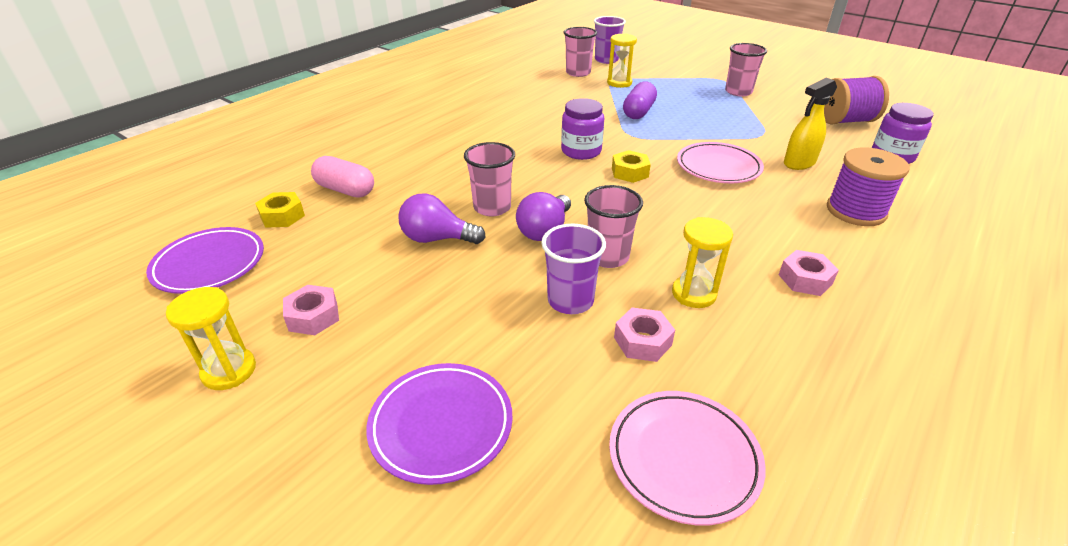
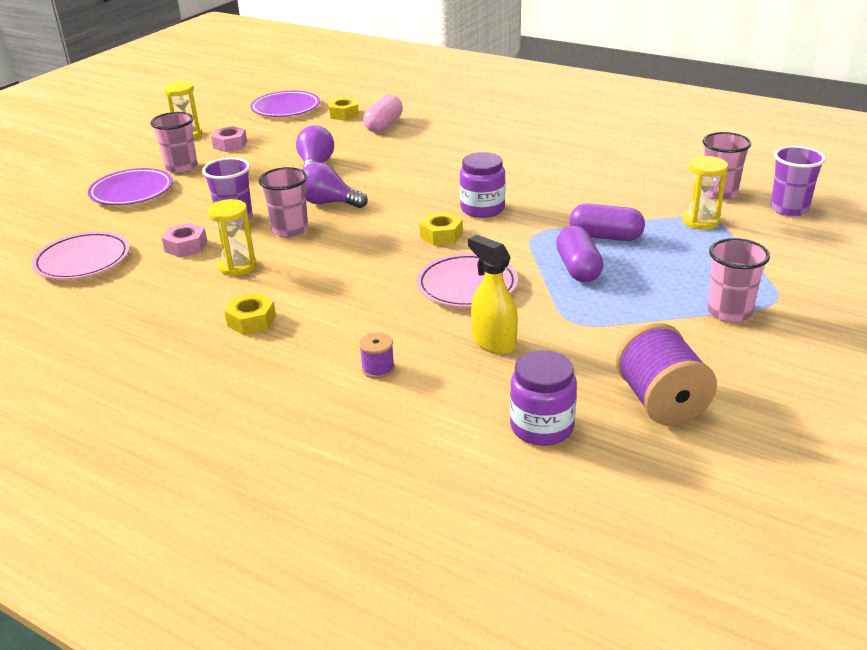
camera: 85 degrees right, 5 degrees down
pink cup [464,142,515,216] -> pink cup moved to [150,112,197,173]
pink nut [779,250,839,296] -> yellow nut [224,293,276,335]
purple spool [827,148,910,226] -> purple spool [359,332,395,379], size x0.49
none -> purple capsule [556,226,603,282]

